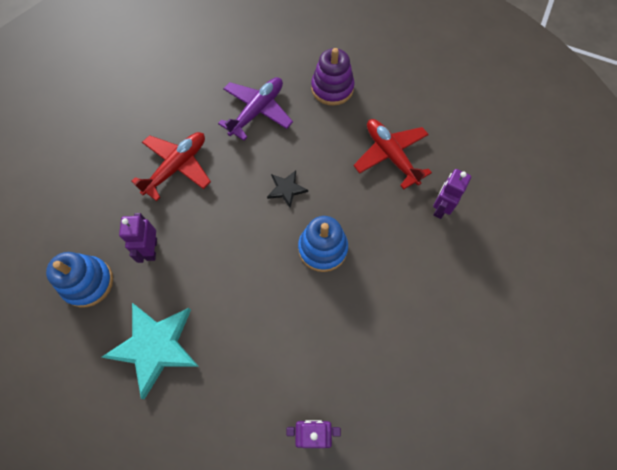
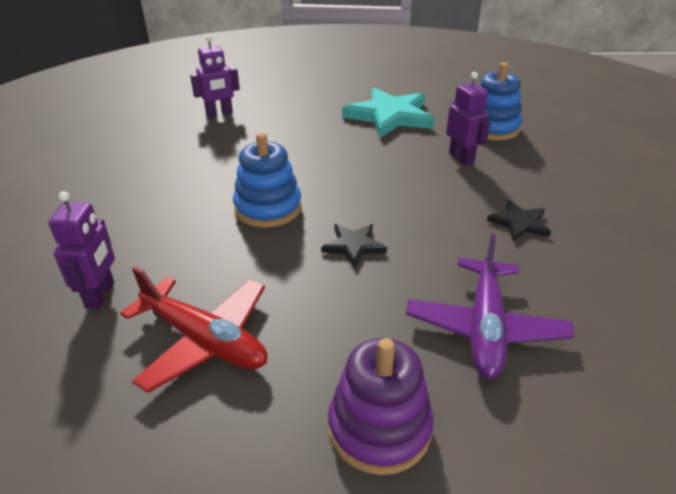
camera: 155 degrees right, 30 degrees down
red plane [132,132,211,201] -> black star [487,200,551,241]

